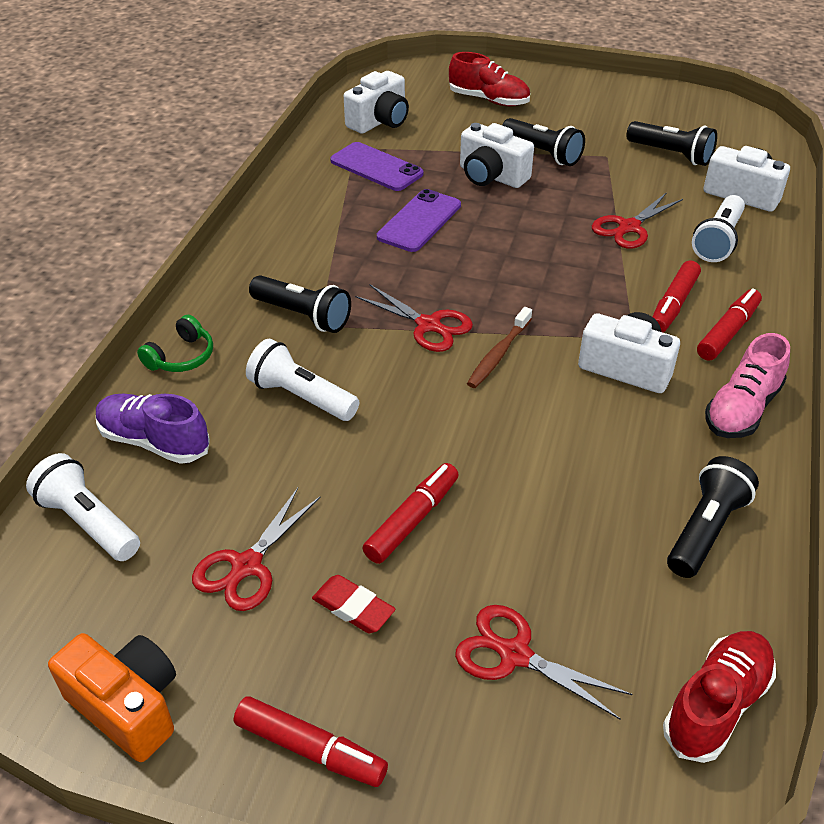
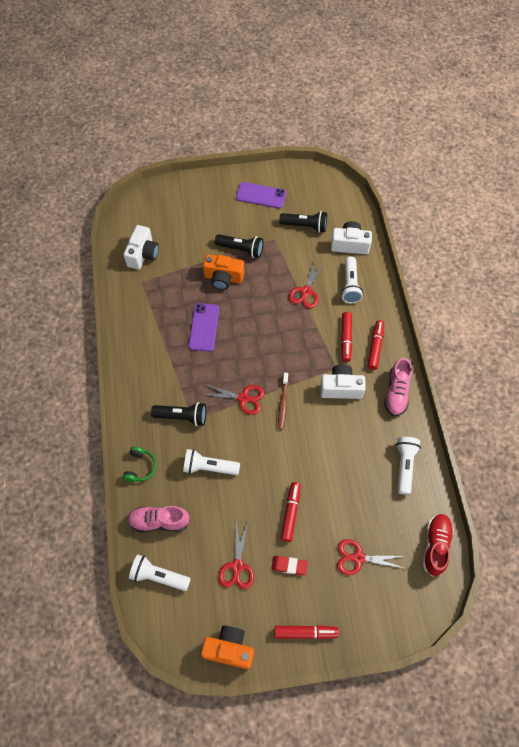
camera: 25 degrees left, 20 degrees up
purple shoe [96,394,210,464] -> pink shoe [127,506,190,533]
purple phone [330,142,424,191] -> purple phone moved to [236,182,286,209]
red shoe [449,52,530,106] -> none
white camera [460,123,534,188] -> orange camera [203,254,244,290]
black flashlight [667,456,759,578] -> white flashlight [396,437,421,495]

